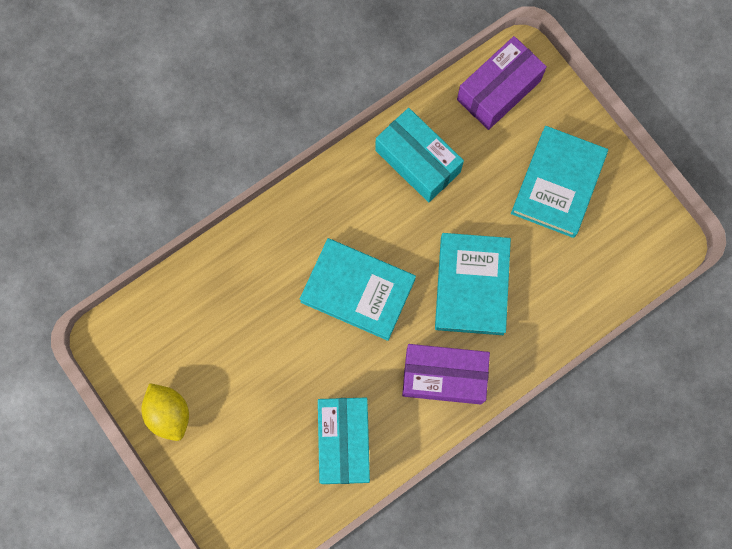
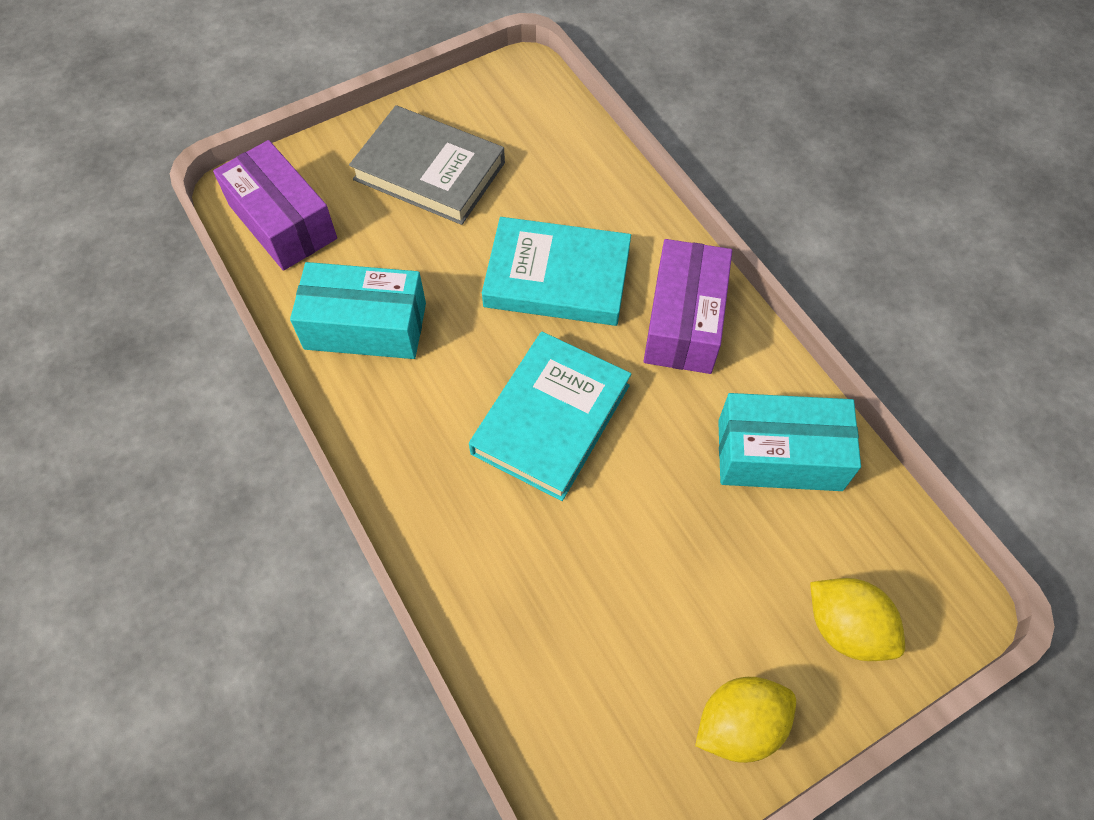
camera: 85 degrees left, 15 degrees down
turquoise box [375,108,464,202] -> turquoise box turned 45 degrees clockwise [290,262,426,359]
turquoise book [511,126,608,238] -> grey book [349,105,505,225]
none -> yellow lemon [810,578,905,661]

